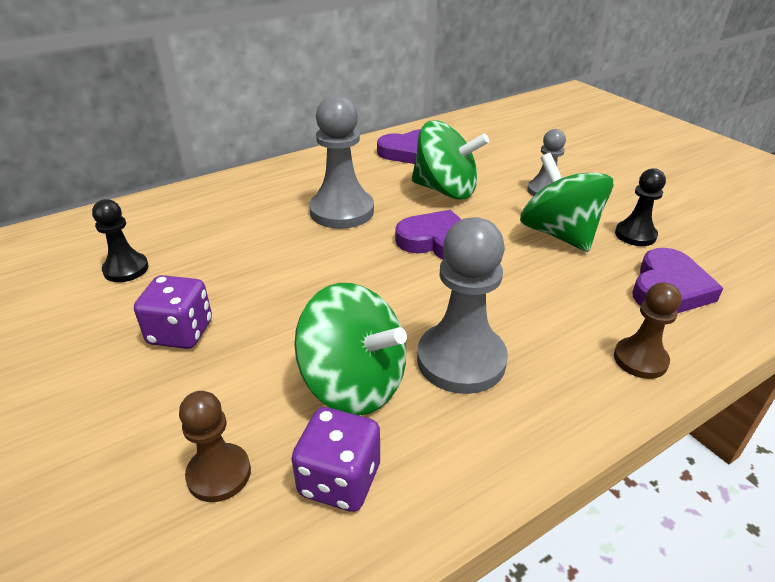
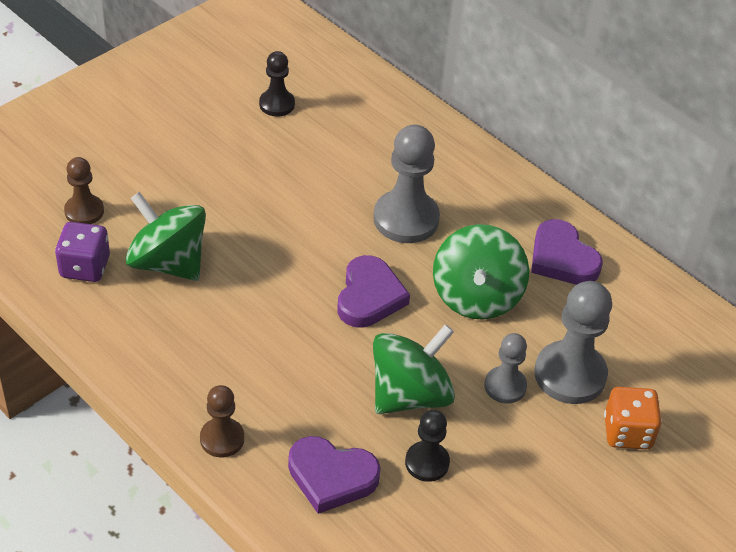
camera: 75 degrees right, 10 degrees up
purple dice [134,275,212,349] -> none
green spinning top [294,283,407,416] -> green spinning top turned 105 degrees clockwise [125,192,206,281]
grey pawn [417,217,508,394] -> grey pawn moved to [534,281,612,404]
none -> orange dice [604,387,662,449]

